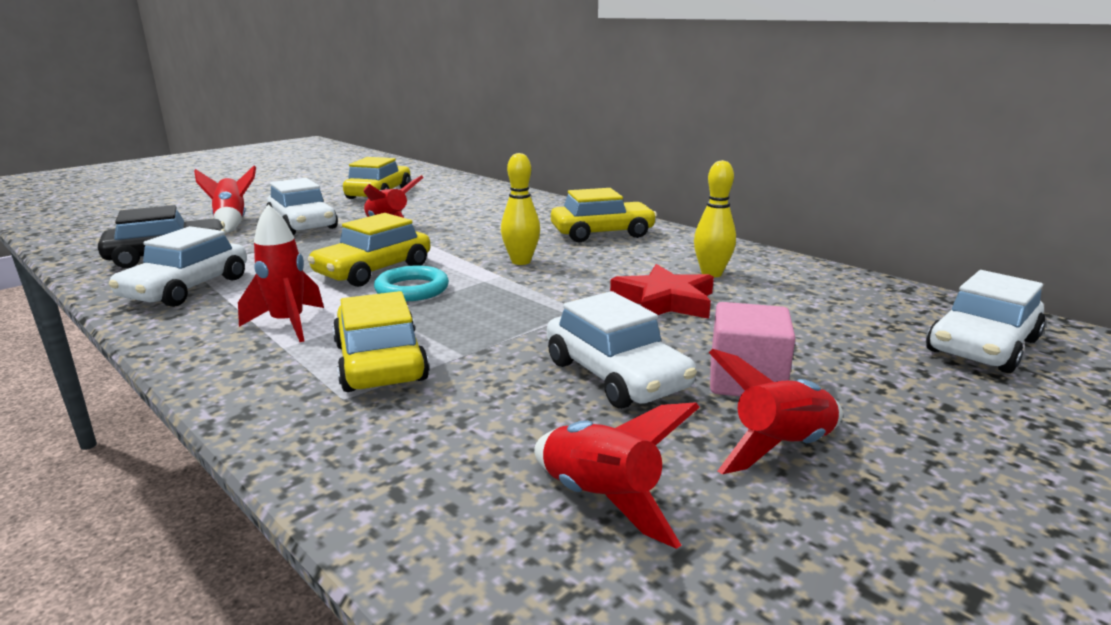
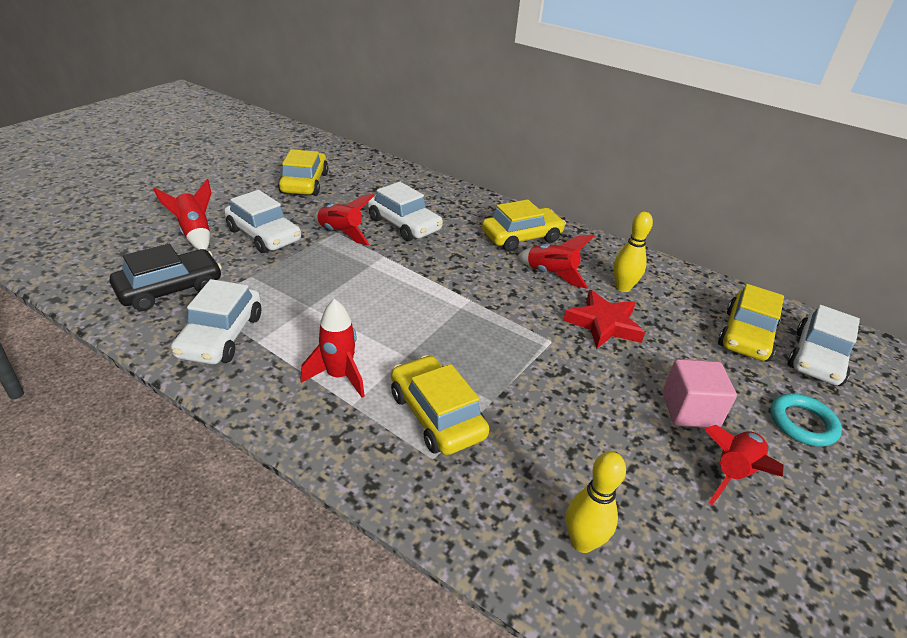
camera: 15 degrees left, 15 degrees up
yellow car [307,213,431,287] -> yellow car moved to [718,284,784,362]
turquoise ring [374,266,449,301] -> turquoise ring moved to [770,393,842,447]
yellow bowling pin [501,153,540,265] -> yellow bowling pin moved to [566,452,626,553]
red rocket [534,402,700,549] -> red rocket moved to [517,234,594,289]
white car [547,291,697,409] -> white car moved to [368,182,443,241]

